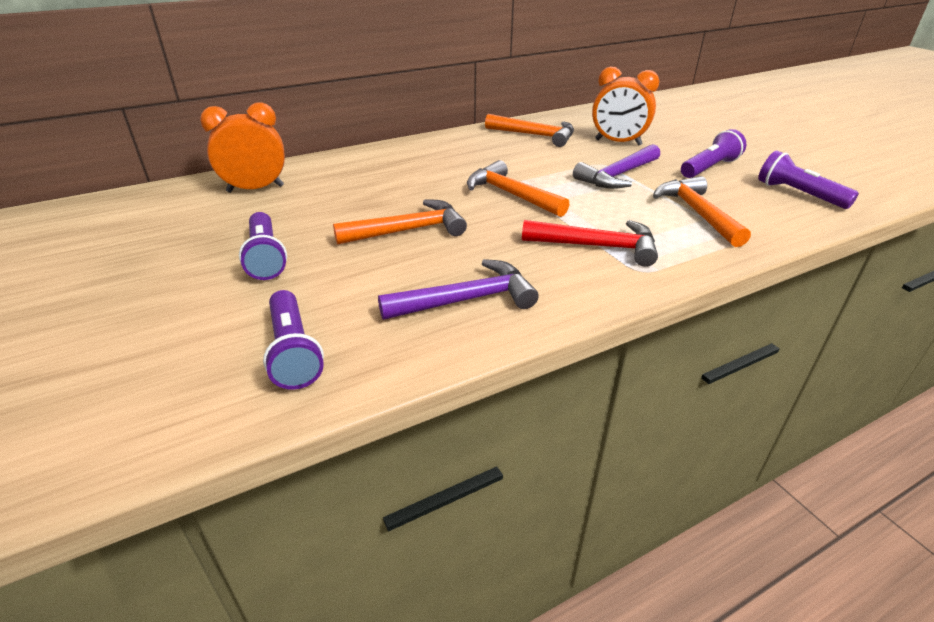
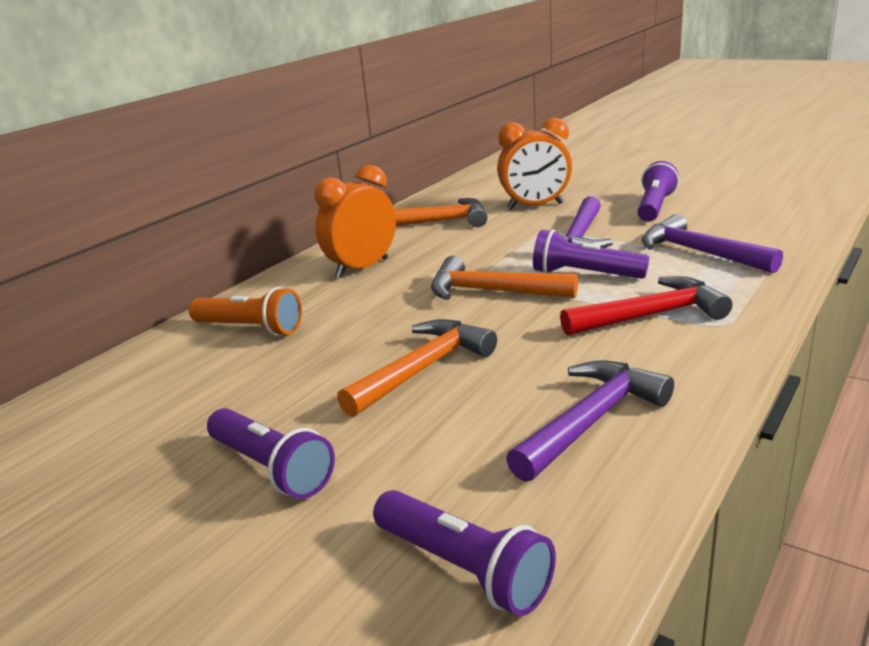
camera: 25 degrees left, 10 degrees down
orange clock [200,102,285,193] -> orange clock moved to [315,165,396,278]
orange hammer [653,176,751,247] -> purple hammer [642,214,783,273]
purple flashlight [758,150,859,209] -> purple flashlight moved to [533,229,649,279]
none -> orange flashlight [189,287,302,336]

